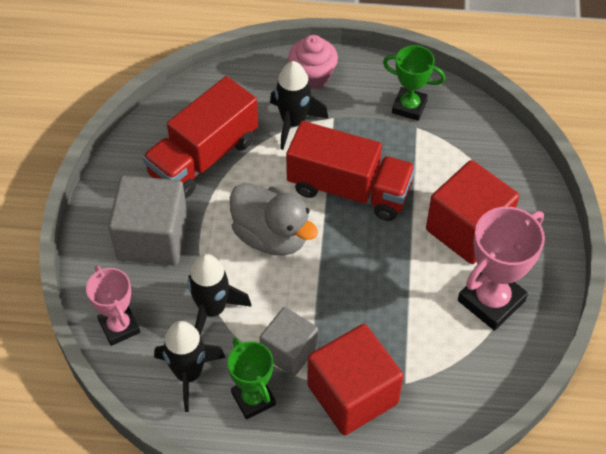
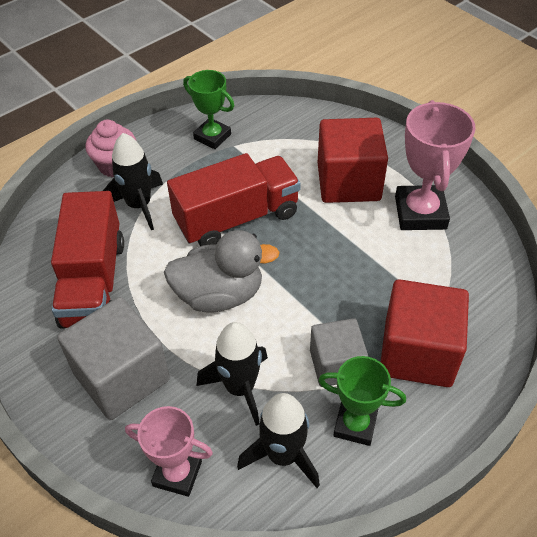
camera: 45 degrees left, 5 degrees down
green trophy [383,45,445,121] -> green trophy turned 60 degrees clockwise [183,70,234,149]

